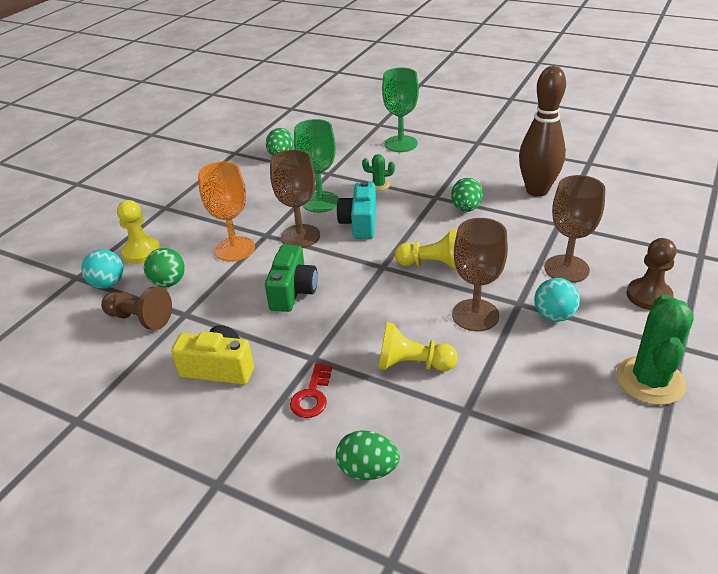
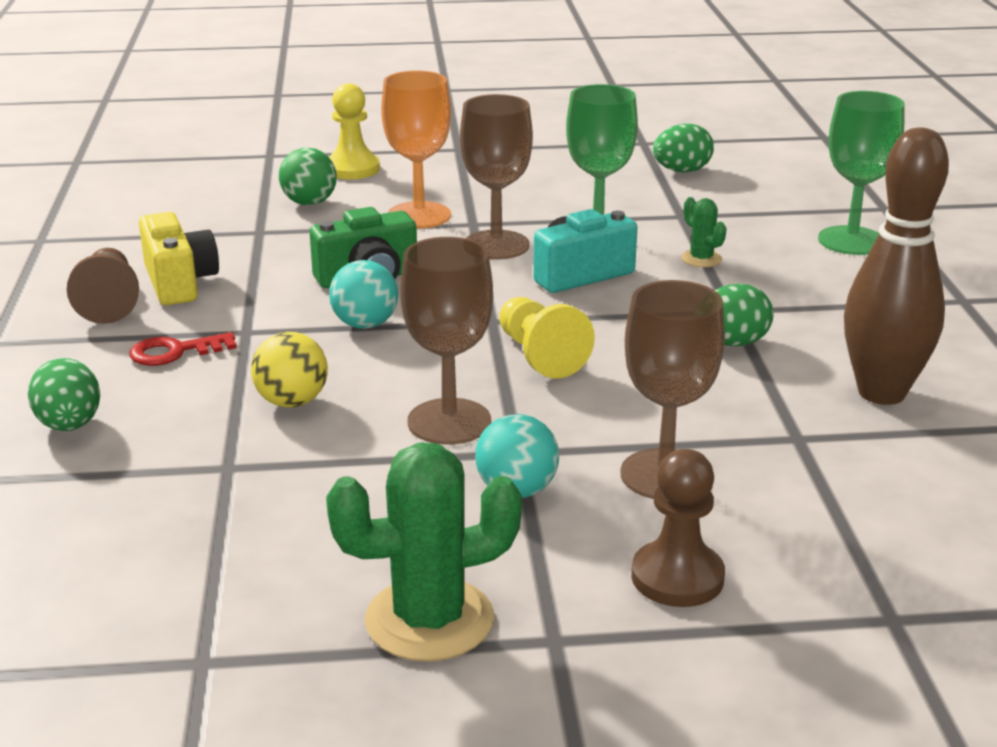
camera: 55 degrees right, 10 degrees down
turquoise ball [81,249,123,289] -> turquoise ball moved to [329,260,398,329]
brown pawn [101,286,172,330] -> brown pawn moved to [67,248,139,324]
yellow pawn [378,322,458,371] -> yellow ball [251,332,328,407]

